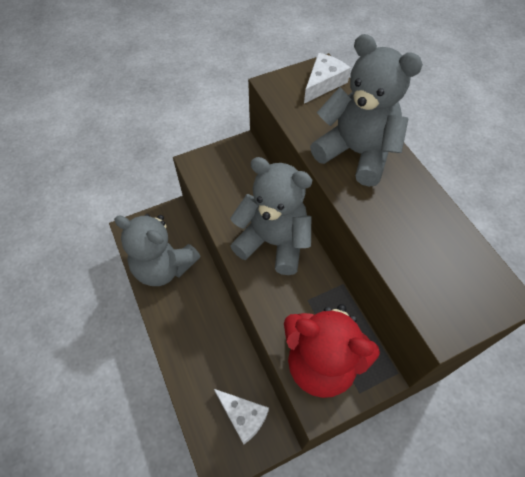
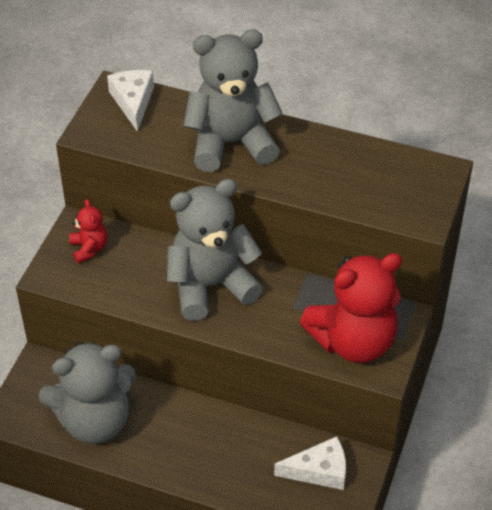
camera: 45 degrees left, 10 degrees down
none -> red teddy bear [69,199,107,264]

